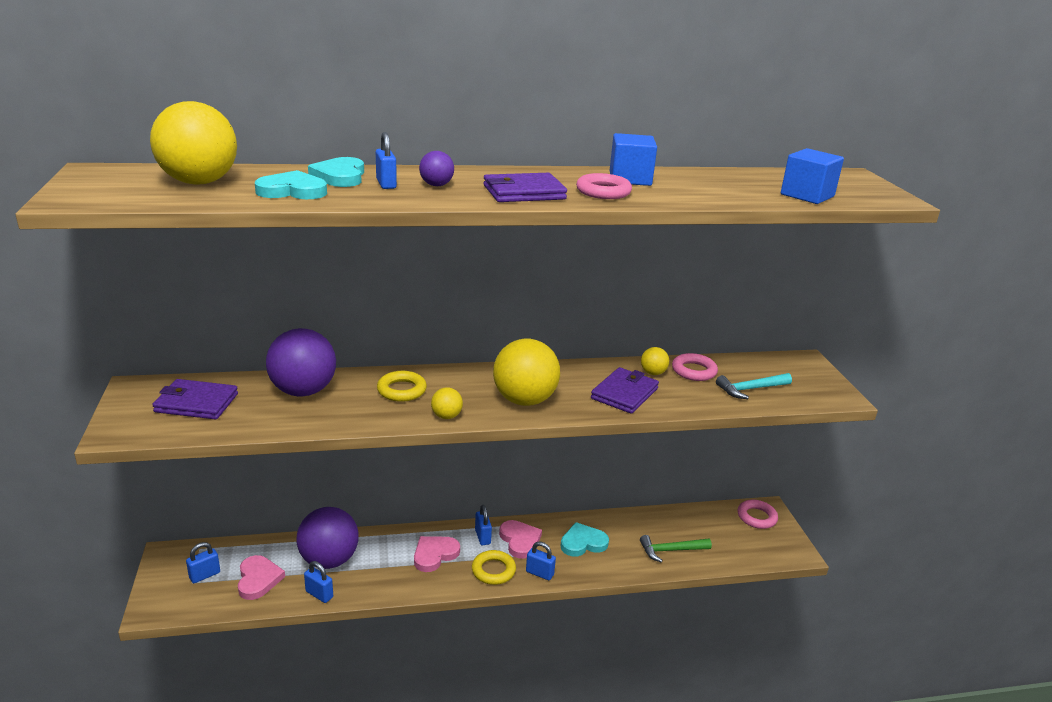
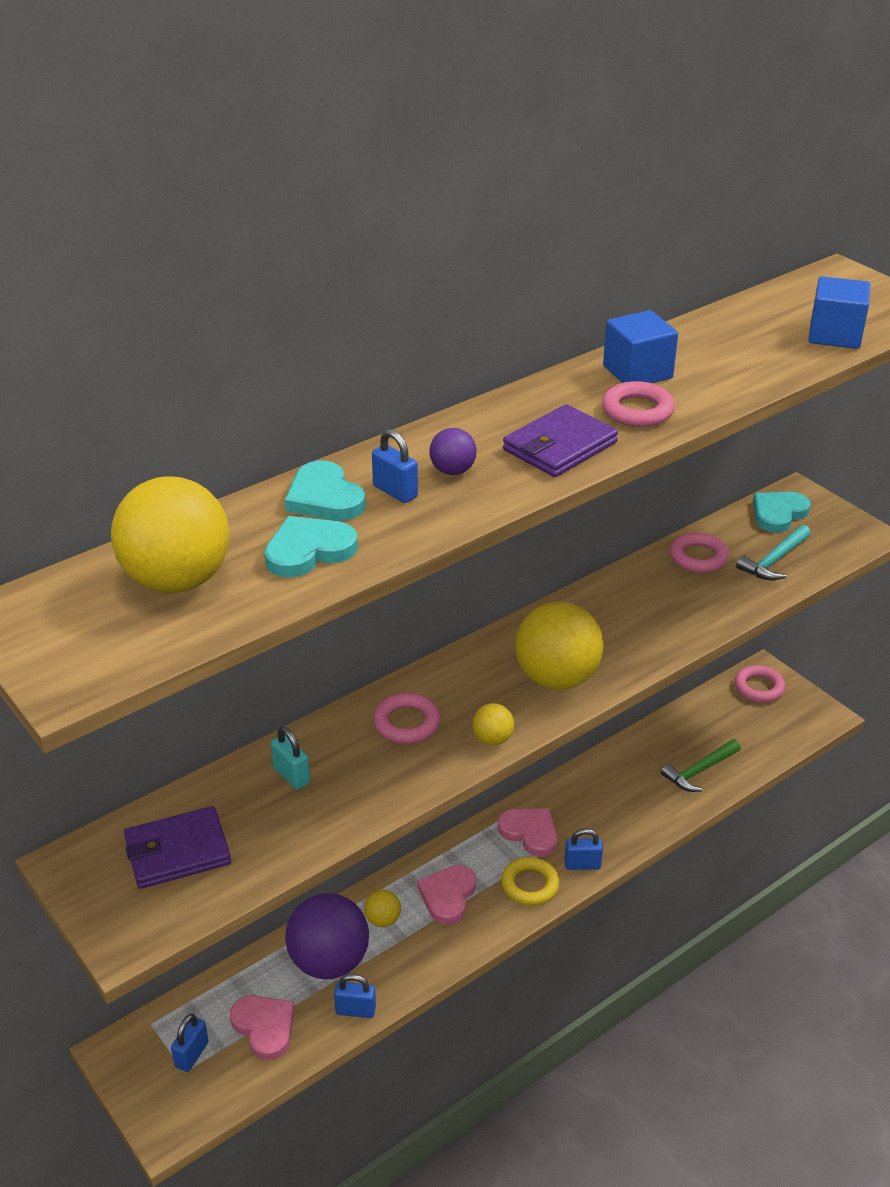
camera: 25 degrees left, 10 degrees up
purple ball [266,328,336,397] -> turquoise padlock [271,727,310,789]
yellow ring [377,371,427,402] -> pink ring [373,693,440,744]
blue padlock [475,505,492,545] -> none
turquoise heart [561,522,609,556] -> turquoise heart moved to [753,492,810,533]
purple wallet [591,367,659,414] -> none
yellow ball [641,347,669,375] -> yellow ball moved to [364,890,401,927]

